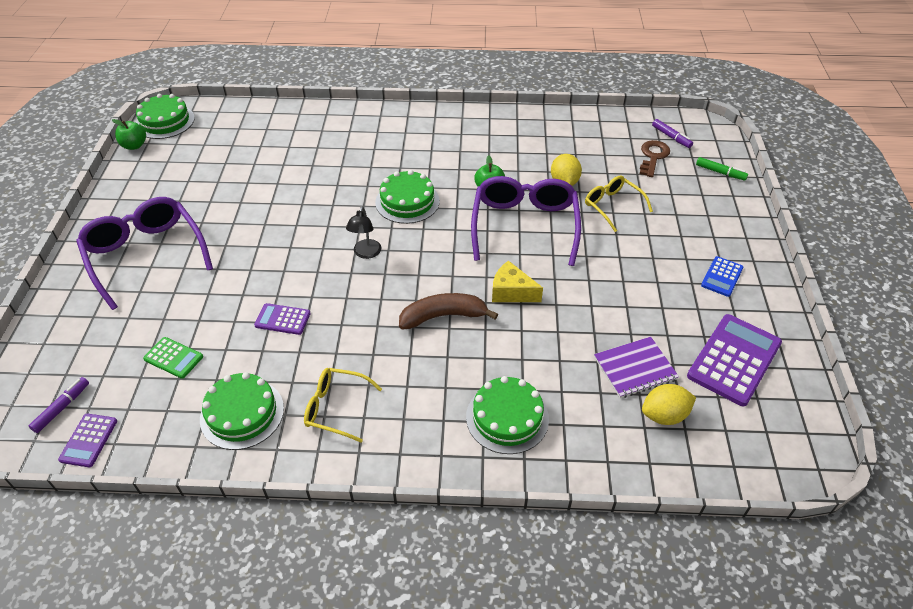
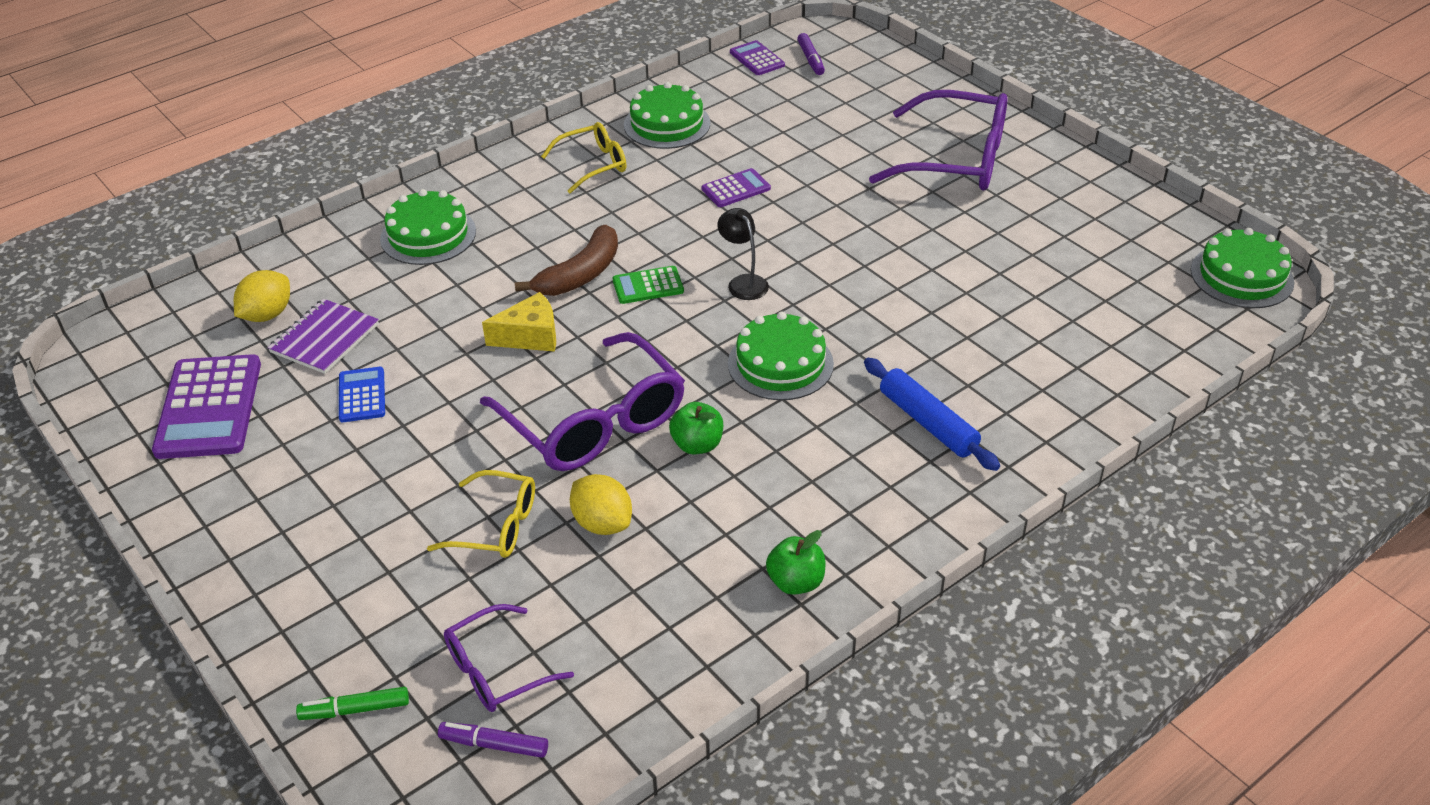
camera: 140 degrees right, 5 degrees down
green apple [112,119,146,150] -> green apple moved to [766,530,825,595]
green calculator [143,337,203,379] -> green calculator moved to [613,266,684,304]
brown key [640,140,670,177] -> purple glasses [444,604,574,712]
blue calculator [701,256,743,297] -> blue calculator moved to [339,367,385,422]
none -> blue rolling pin [864,358,1000,471]

